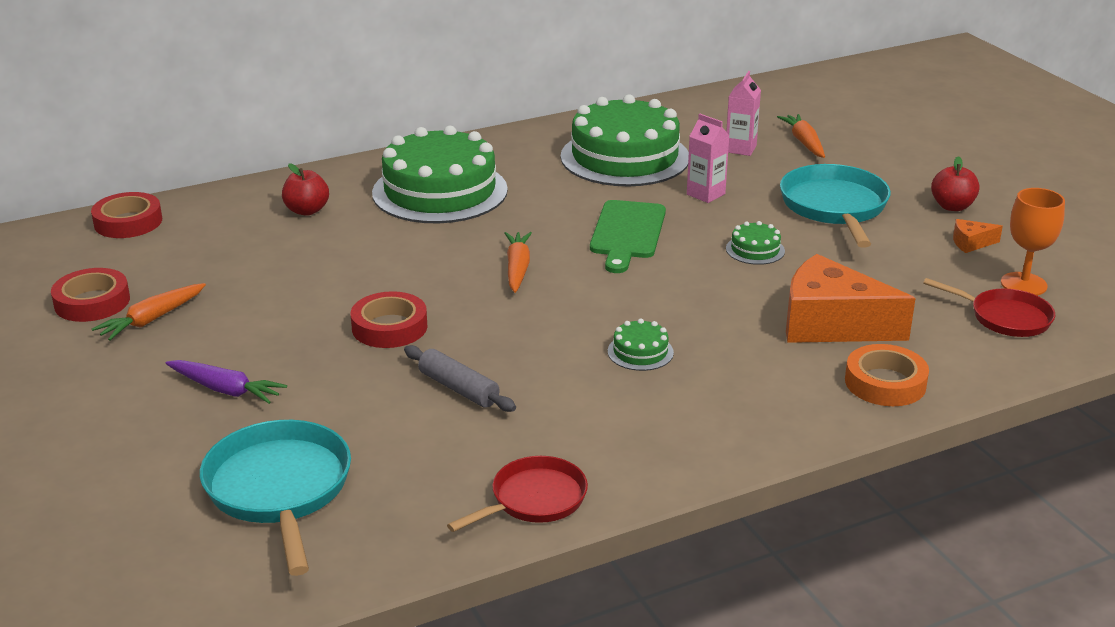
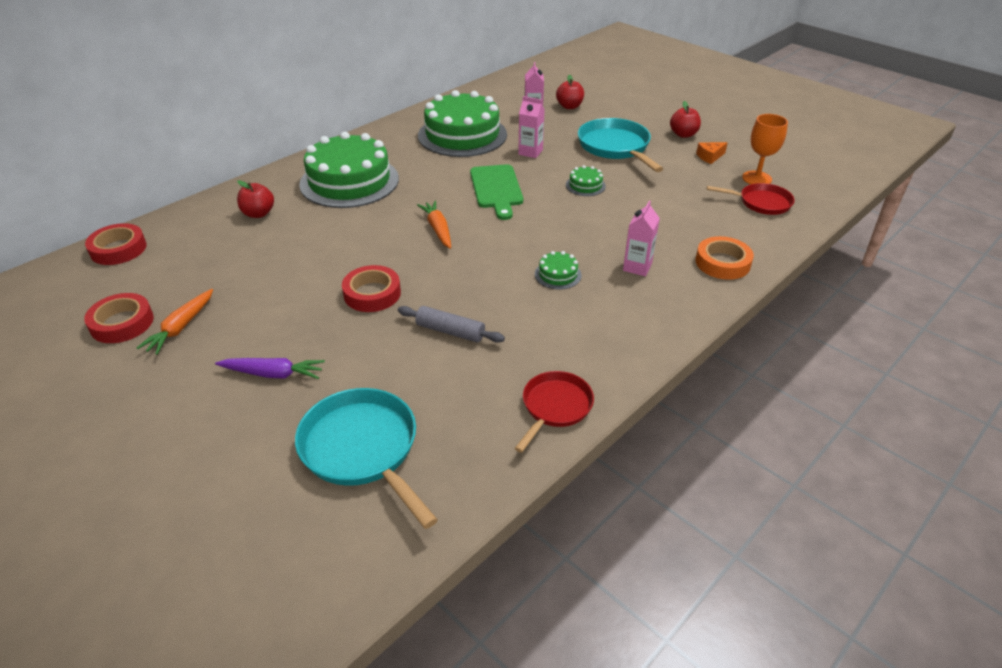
camera: 20 degrees left, 10 degrees up
orange carrot [777,114,825,158] -> red apple [556,74,584,109]
orange cheese [786,254,916,343] -> none
none -> pink carton [623,201,660,276]

